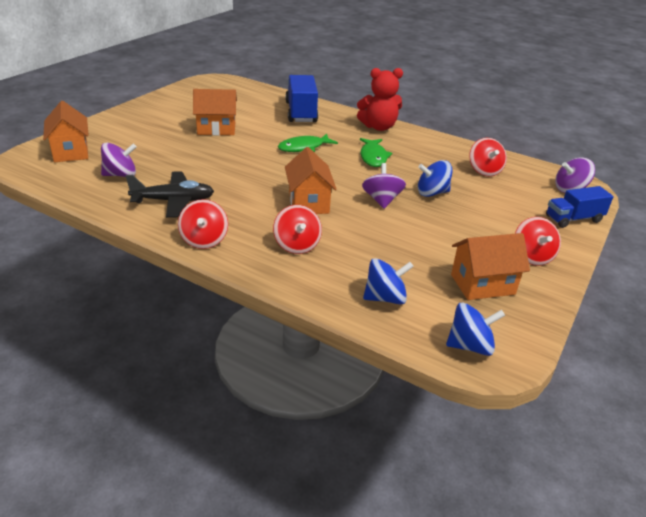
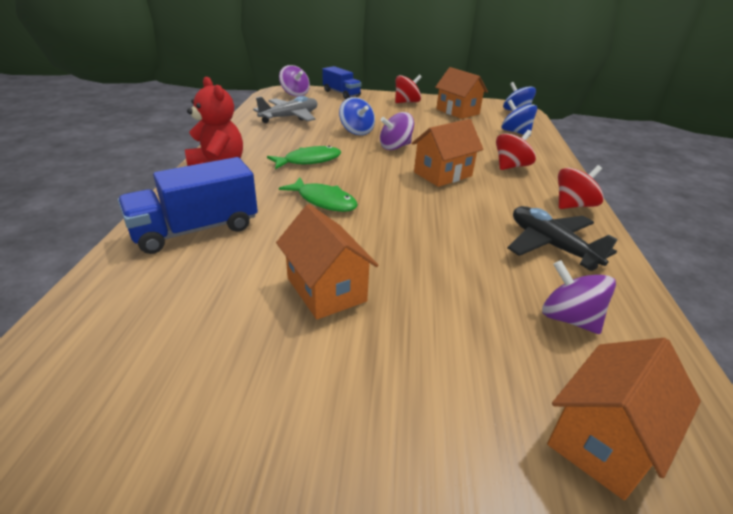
camera: 115 degrees left, 0 degrees up
red spinning top [469,138,507,176] -> grey plane [253,96,317,123]

